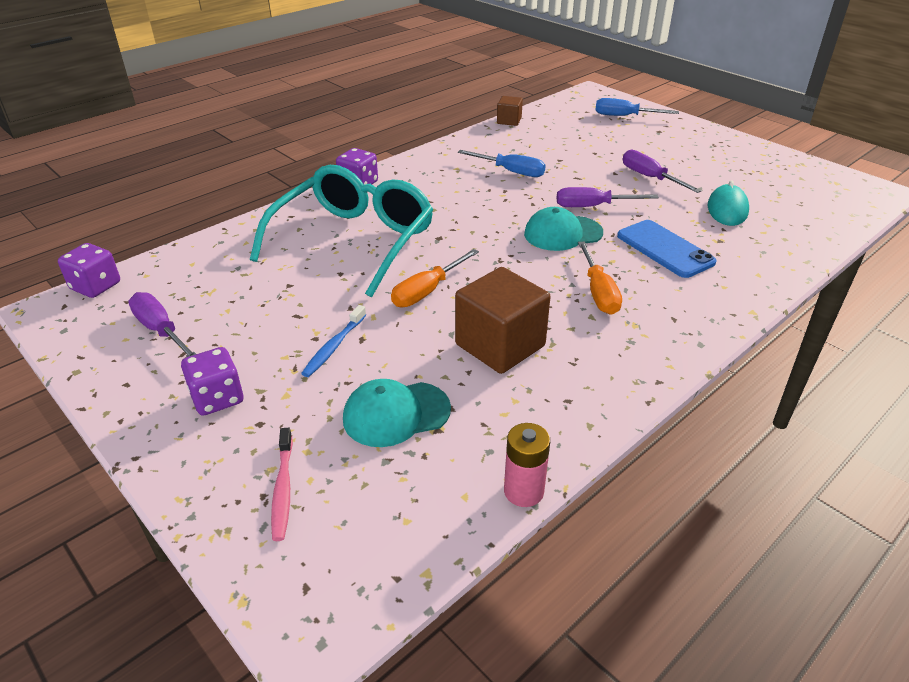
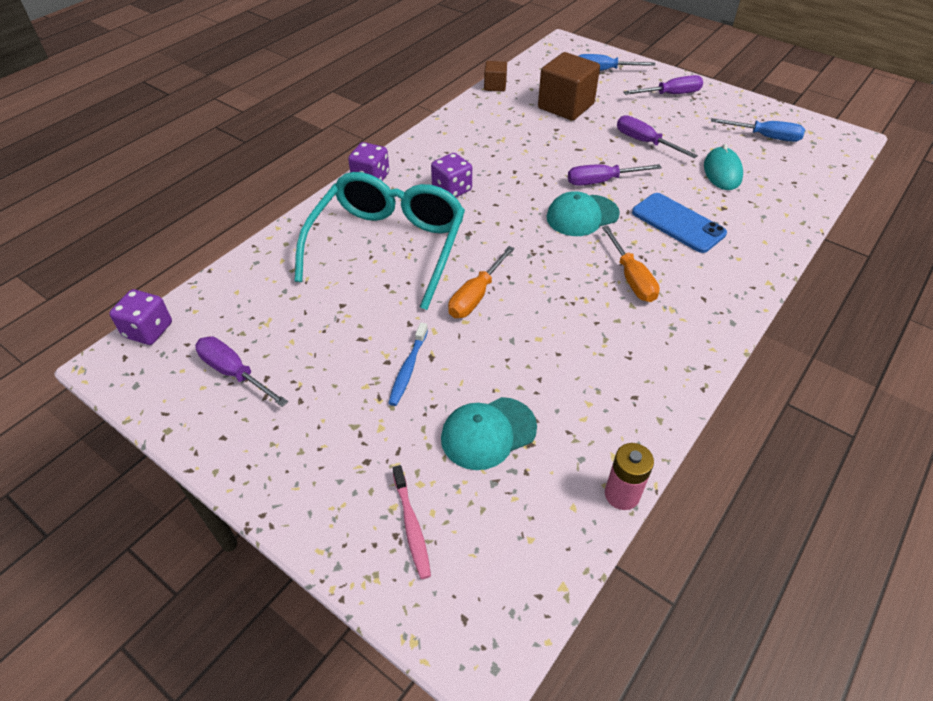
camera: 10 degrees left, 10 degrees up
purple dice [181,347,243,415] -> purple dice moved to [431,153,472,197]
brown cube [455,267,551,374] -> brown cube moved to [538,52,600,121]
blue screwdriver [458,150,546,177] -> blue screwdriver moved to [711,118,805,142]
none -> purple screwdriver [623,75,703,95]

